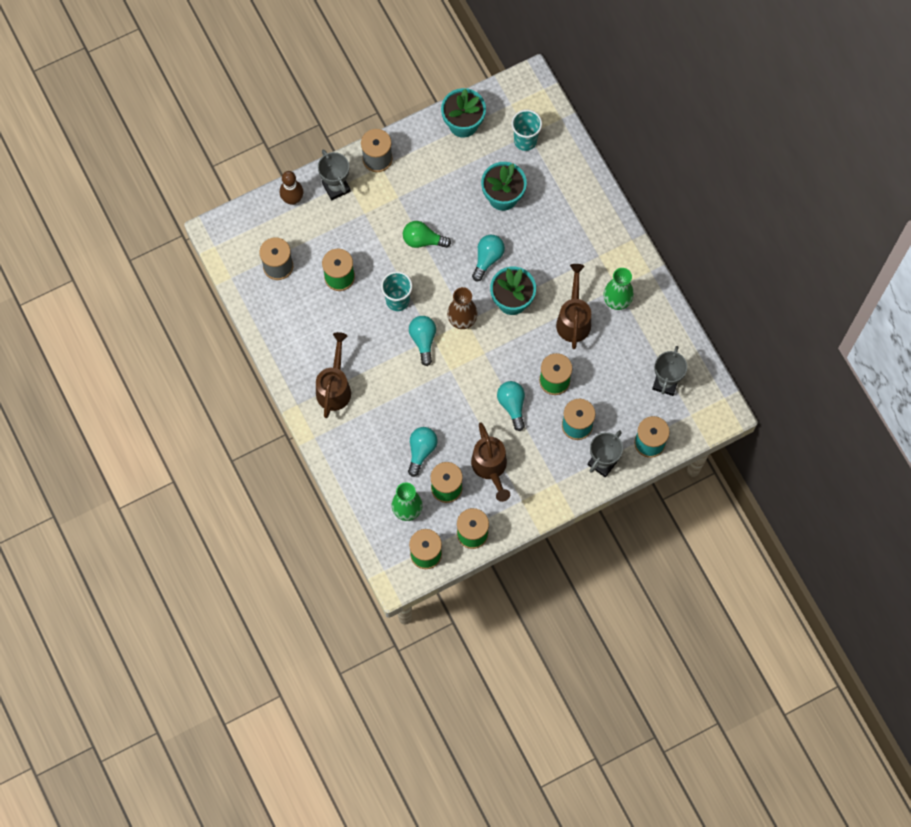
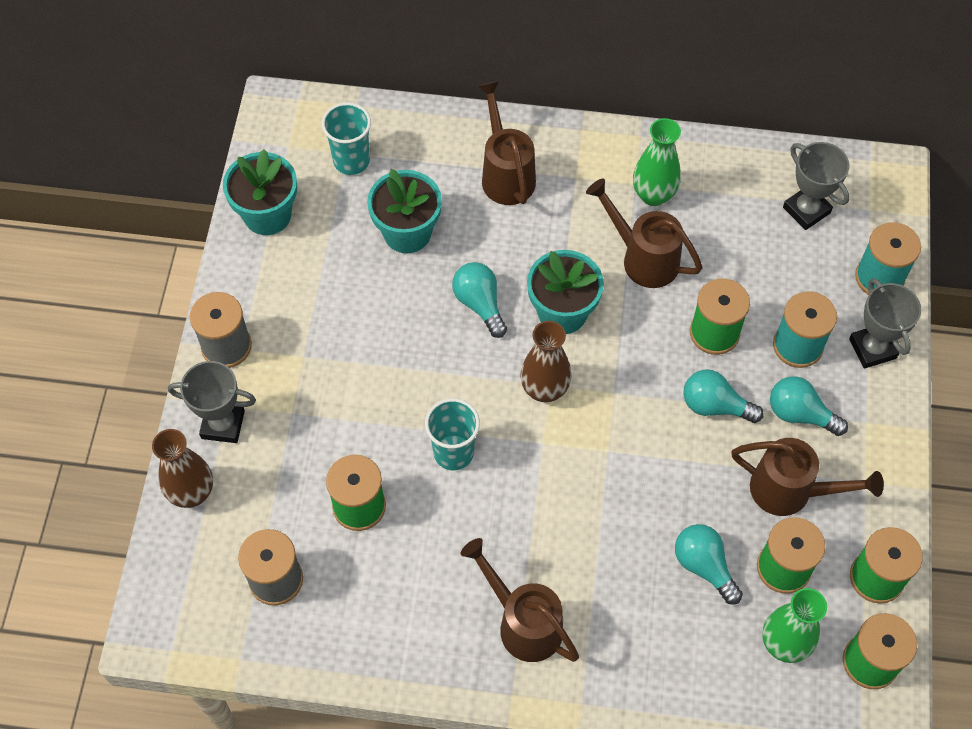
camera: 55 degrees left, 10 degrees down
brown bowling pin [280,171,303,205] -> brown vase [152,429,213,508]
green light bulb [403,221,451,248] -> none
turquoise light bulb [409,316,436,366] -> turquoise light bulb moved to [770,376,848,436]
none -> brown watering can [478,81,536,205]

